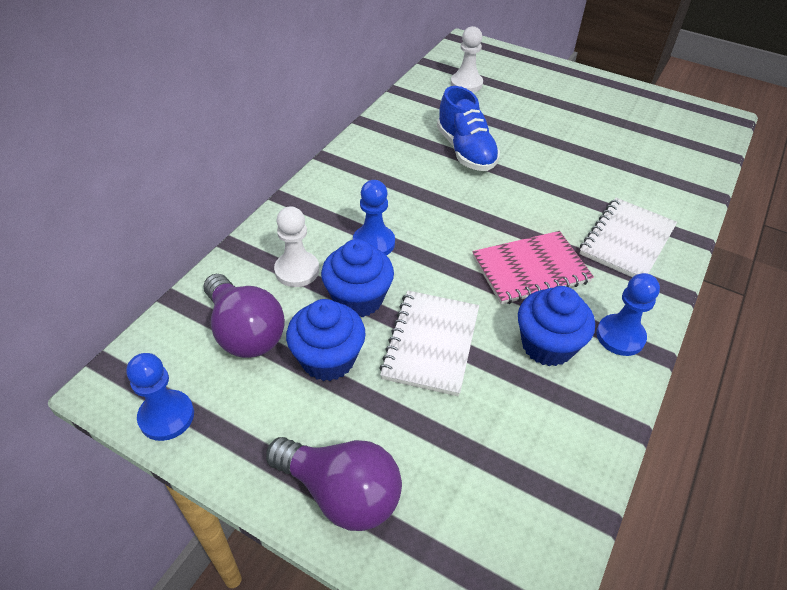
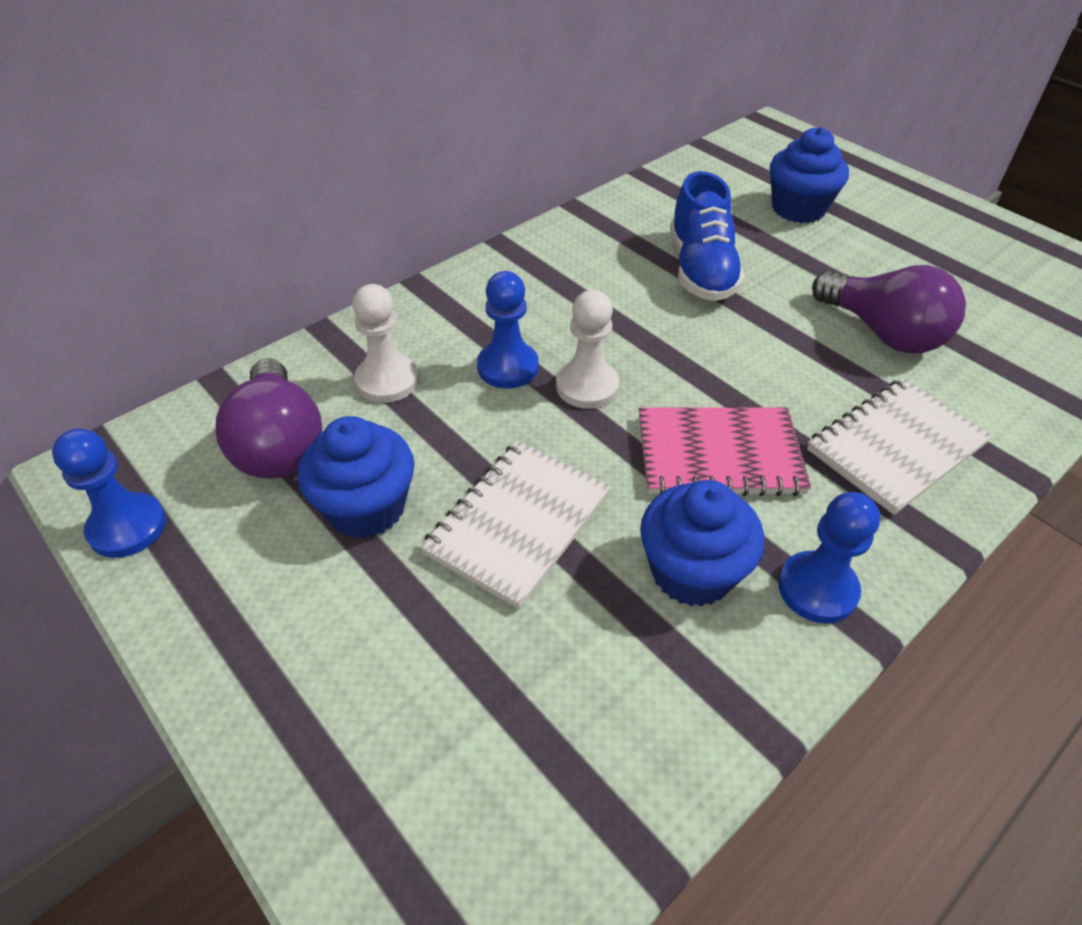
camera: 20 degrees right, 0 degrees up
purple light bulb [266,437,402,531] -> purple light bulb moved to [812,265,966,354]
blue cupcake [321,239,394,317] -> blue cupcake moved to [770,127,849,223]
white pawn [451,26,483,93] -> white pawn moved to [556,290,619,409]

